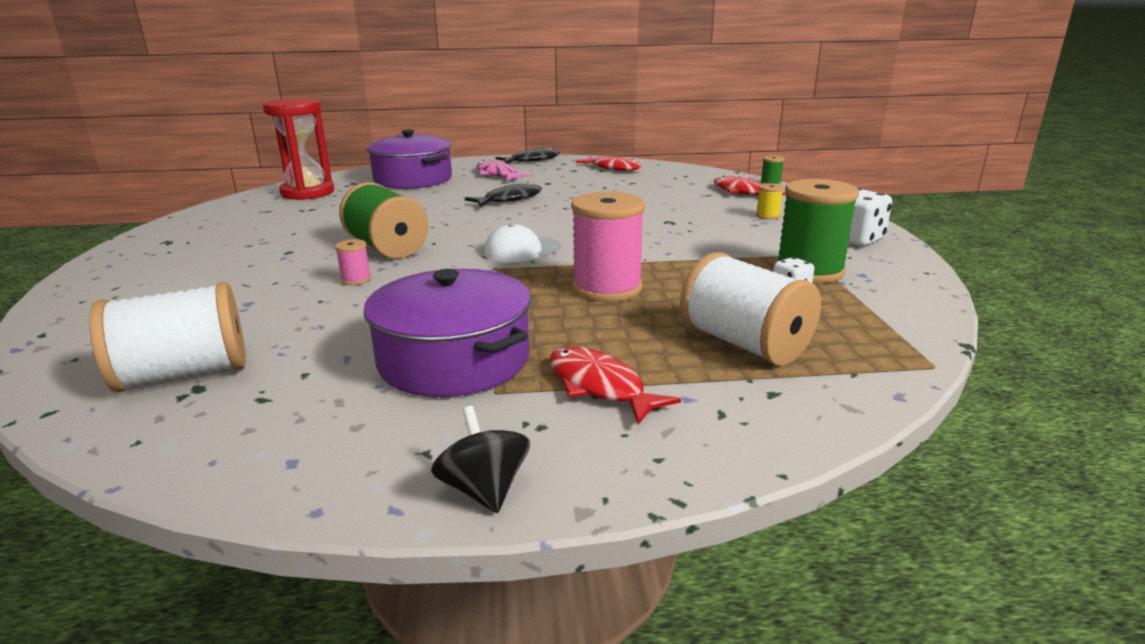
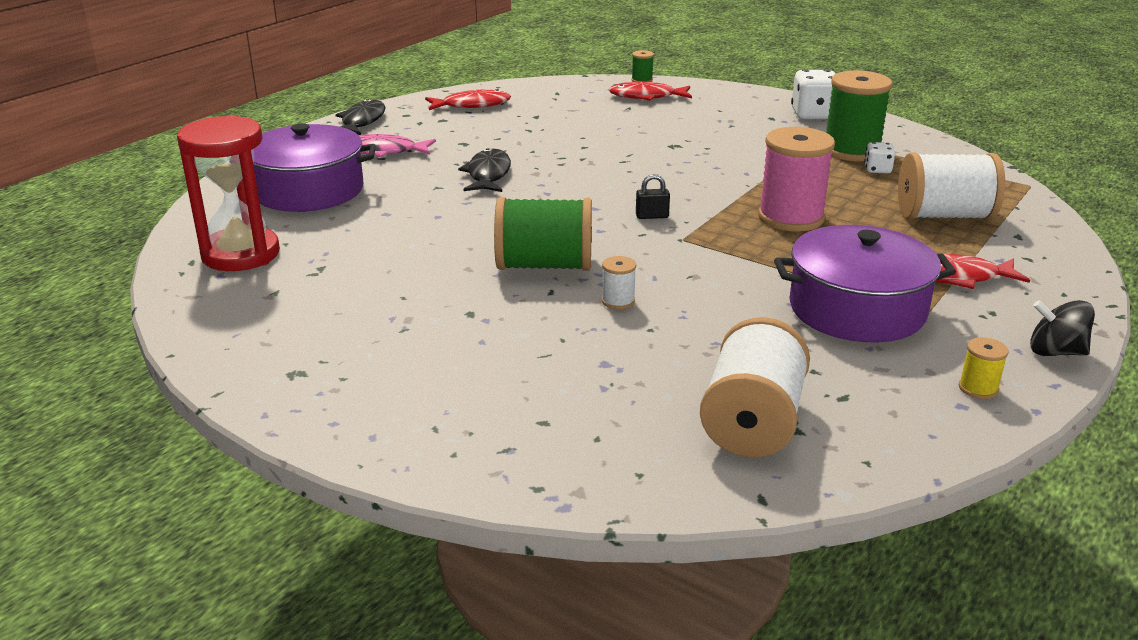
camera: 50 degrees left, 5 degrees up
pink spool [335,239,371,285] -> white spool [602,256,636,309]
white cap [484,223,561,263] -> black padlock [636,174,670,219]
yellow spool [756,183,784,220] -> yellow spool moved to [959,337,1009,399]

